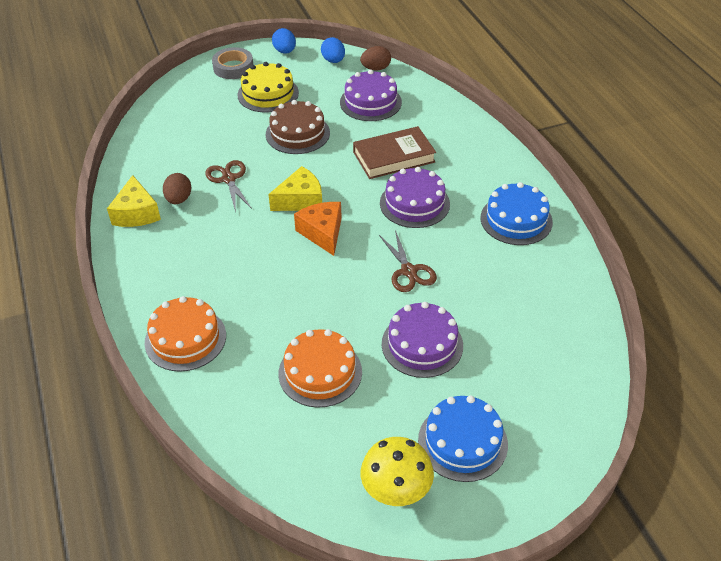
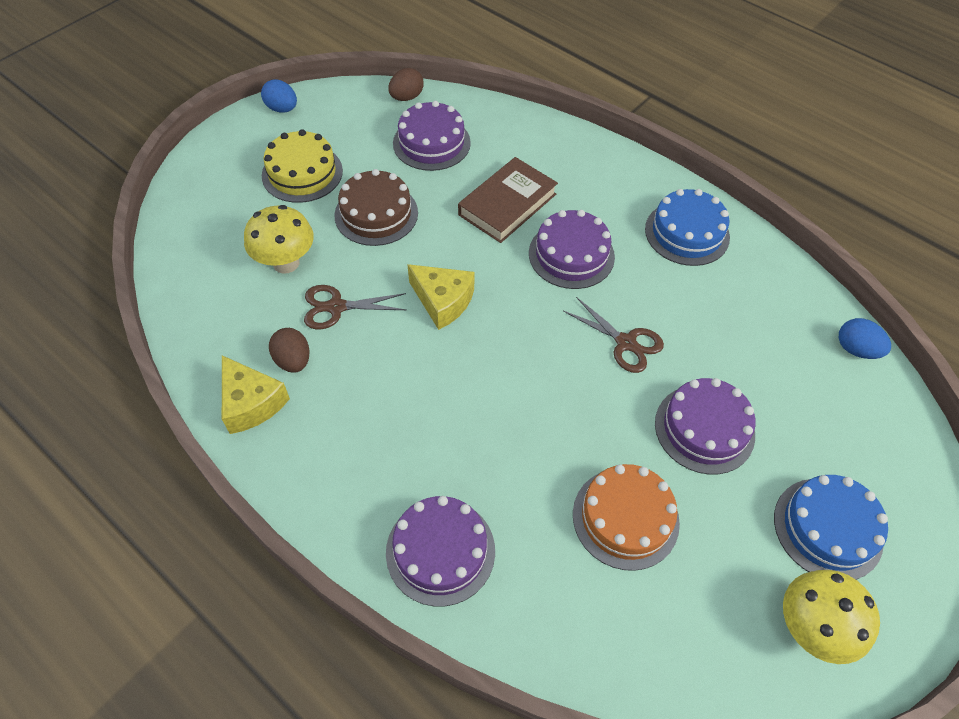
camera: 30 degrees left, 10 degrees up
orange cake [145,296,226,372] -> purple cake [386,496,495,606]
brown scissors [205,160,252,213] -> brown scissors turned 45 degrees counterclockwise [304,285,406,330]
grey tape [212,47,253,79] -> none
yellow cheese [268,166,322,211] -> yellow cheese turned 90 degrees clockwise [407,264,475,330]
orange cheese [294,202,342,256] -> none
blue egg [321,37,345,63] -> blue egg moved to [839,318,891,359]
none -> yellow mushroom [244,205,314,274]

